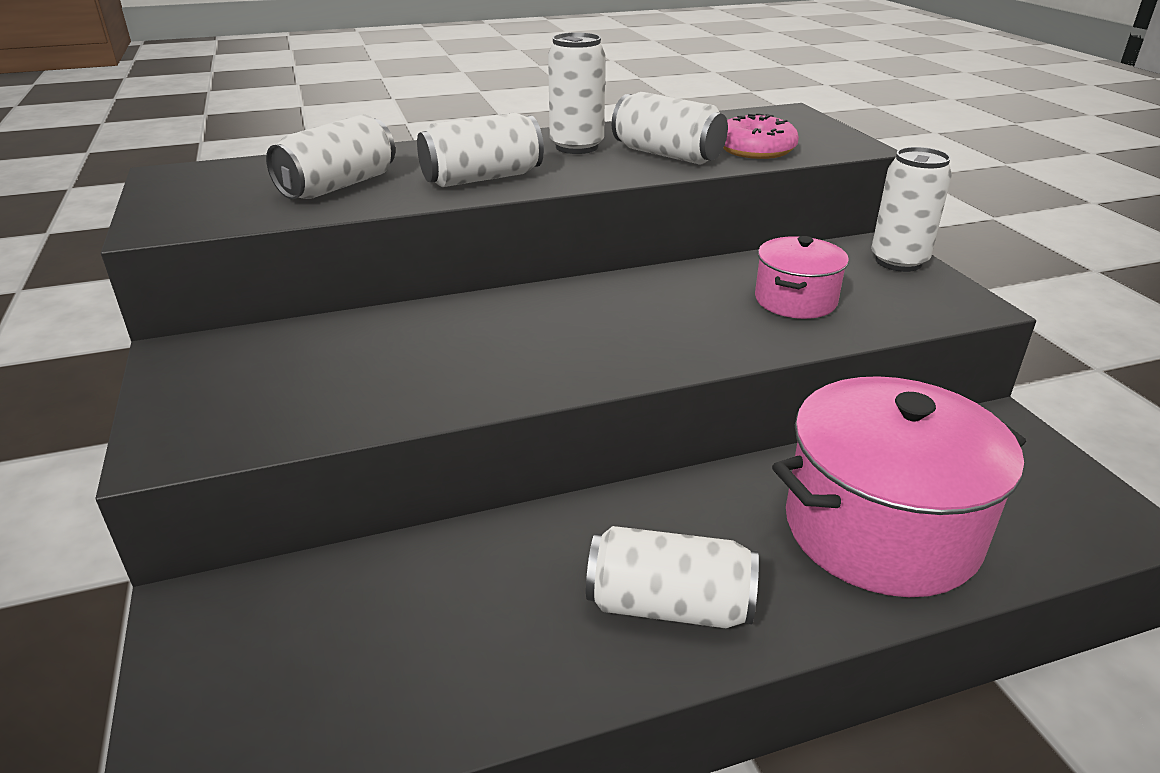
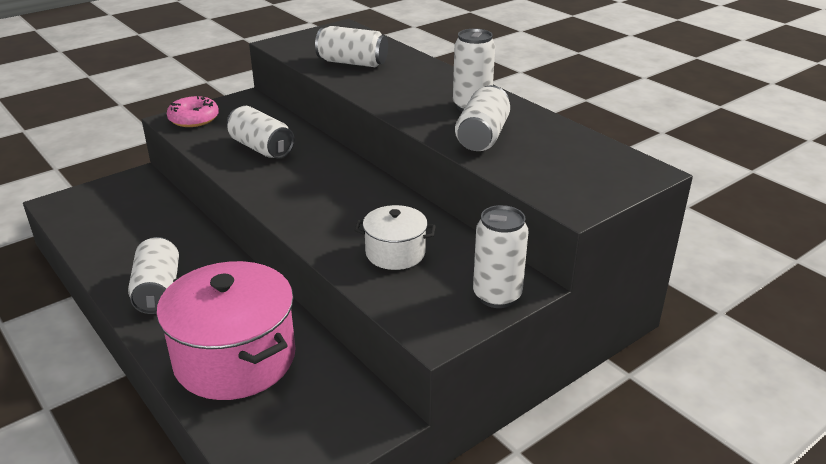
camera: 70 degrees right, 0 degrees up
white can [417,113,544,187] -> white can moved to [227,106,295,159]
pink donut [723,113,799,159] -> pink donut moved to [167,96,219,127]
pink pot [755,236,849,319] -> white pot [354,205,436,270]

